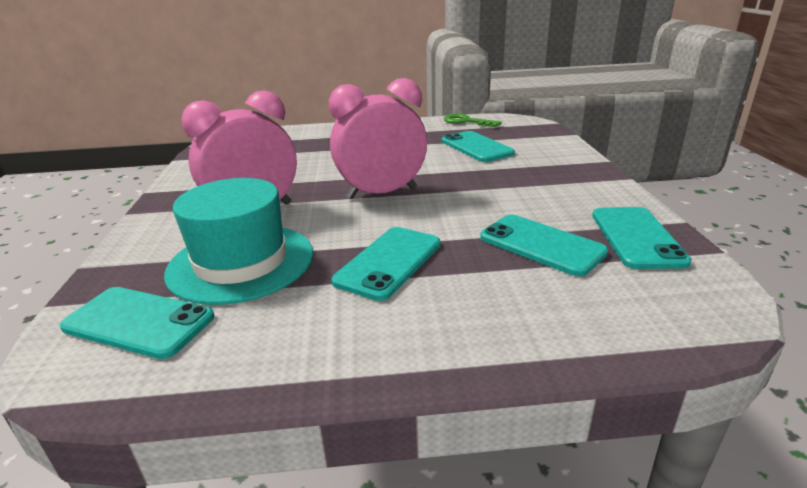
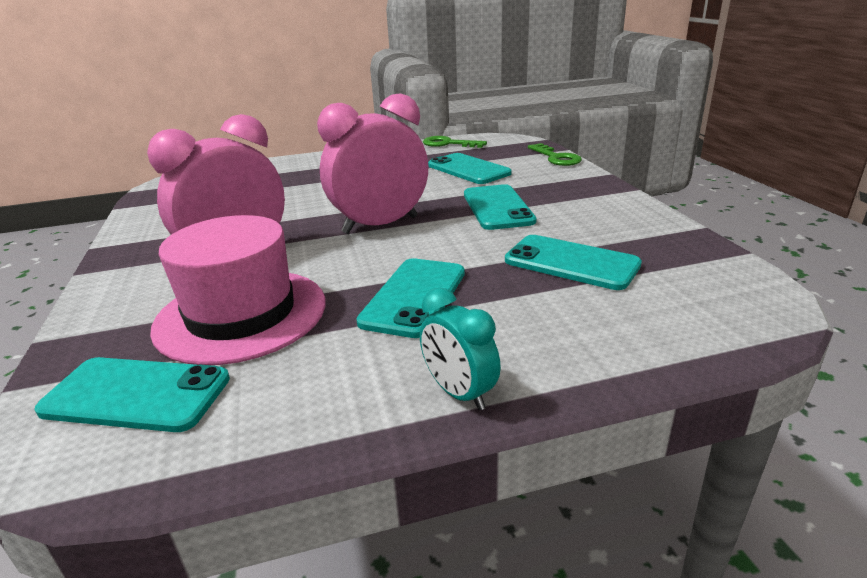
camera: 10 degrees left, 0 degrees up
turquoise hat [164,178,313,305] -> pink hat [150,215,326,365]
turquoise phone [592,207,692,269] -> turquoise phone moved to [464,184,537,230]
none -> turquoise clock [420,288,501,410]
none -> green key [528,143,582,166]

